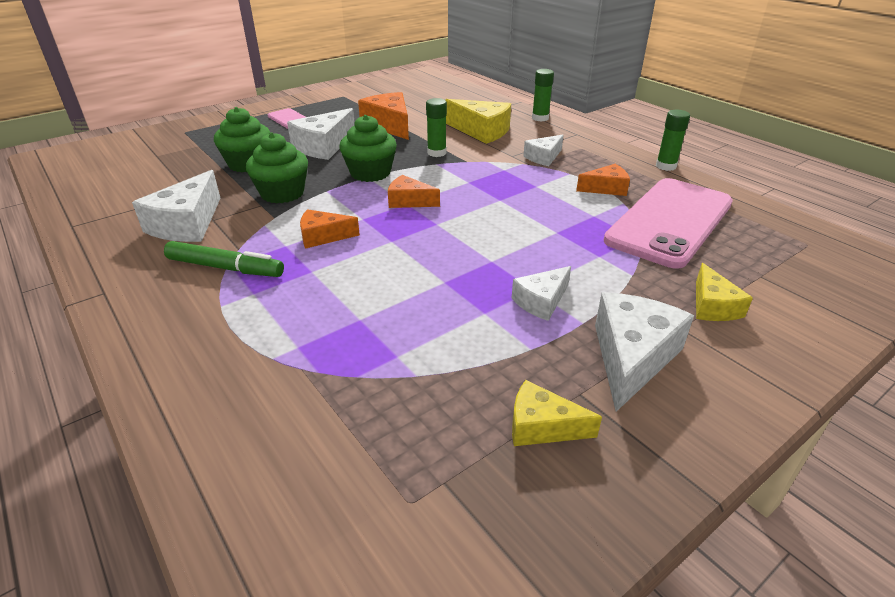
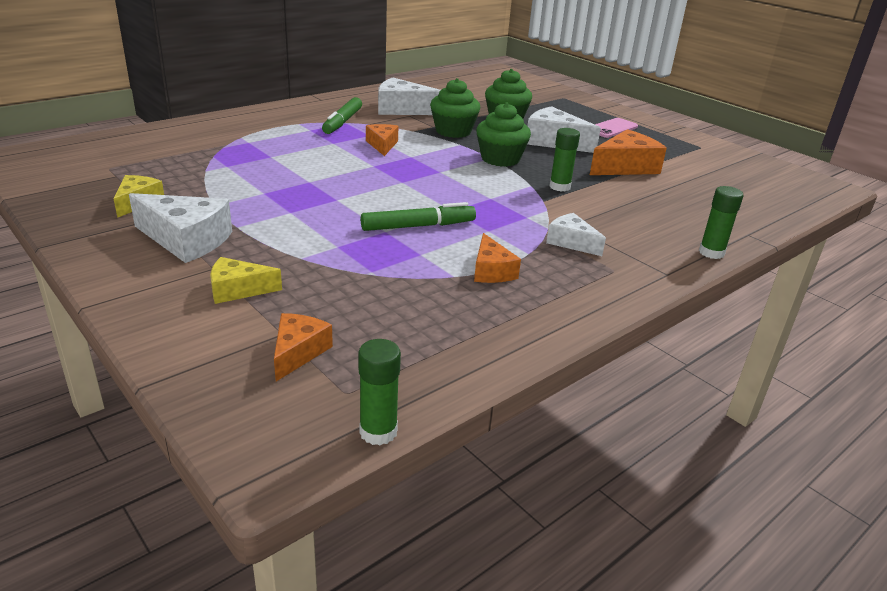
camera: 85 degrees right, 5 degrees down
orange cheese [388,175,440,208] -> orange cheese moved to [274,313,333,381]
yellow cheese [445,99,511,144] -> none
white cheese [512,266,571,321] -> none
pink phone [604,178,733,269] -> none
green glue stick [656,110,690,171] -> green glue stick moved to [358,339,401,445]
none -> green marker [361,202,476,231]

